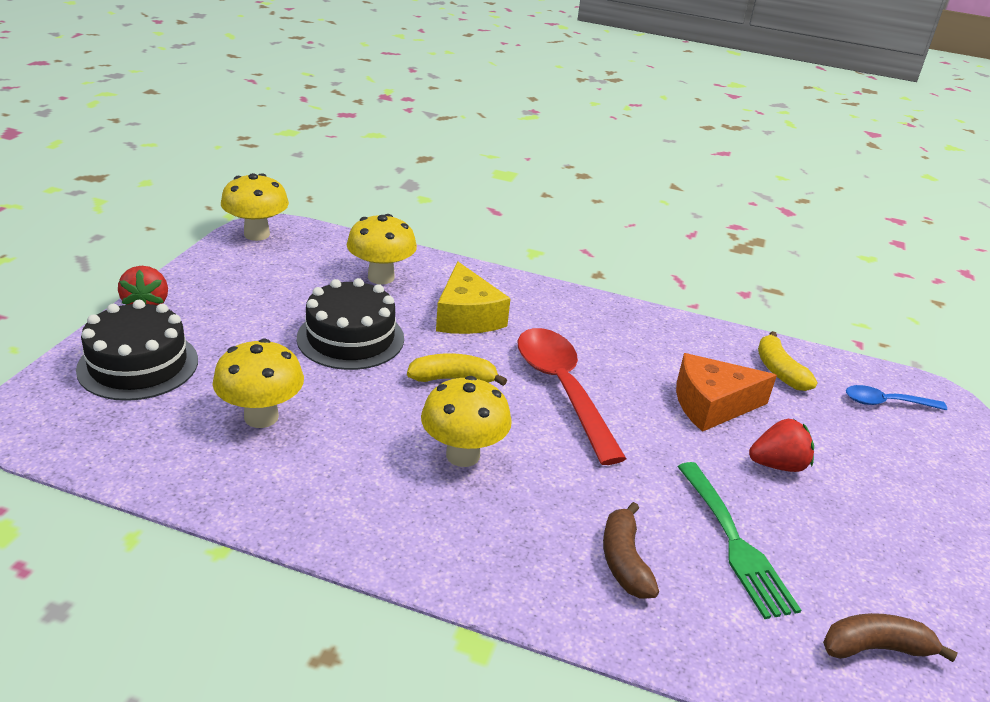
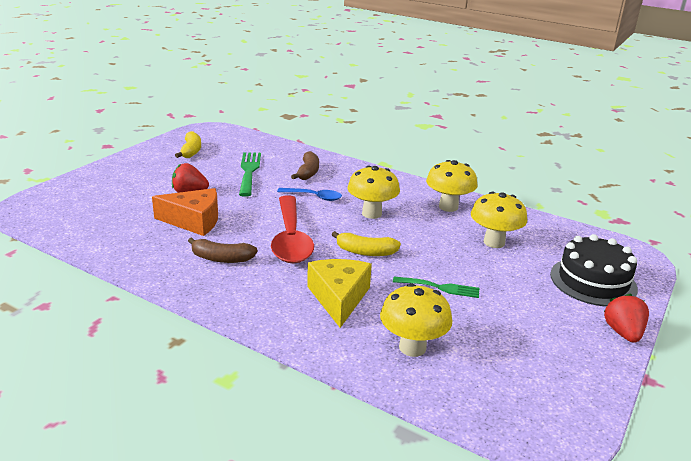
camera: 165 degrees left, 5 degrees down
yellow mushroom [221,173,289,241] -> yellow mushroom moved to [426,160,478,212]
black cake [297,278,404,370] -> green fork [393,277,479,298]
yellow banana [758,331,818,391] -> yellow banana moved to [175,131,201,158]
brown banana [823,613,958,662] -> brown banana moved to [188,237,258,263]
blue spoon [846,385,947,410] -> blue spoon moved to [277,188,342,201]

